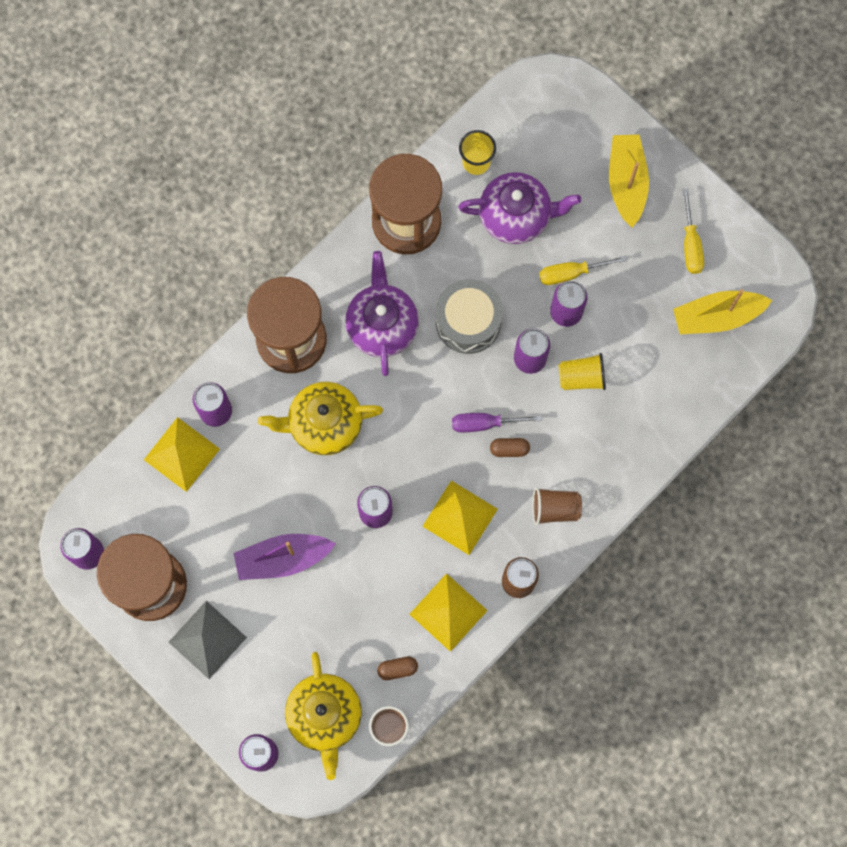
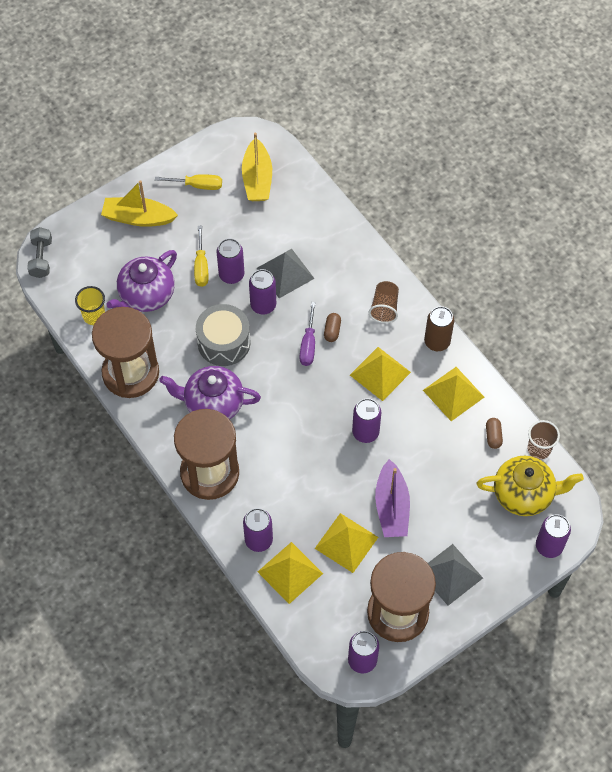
camera: 80 degrees left, 15 degrees down
yellow teapot [258,382,383,455] -> none
purple teapot [458,172,581,244] -> purple teapot turned 150 degrees counterclockwise [106,250,177,312]
yellow cup [558,353,606,390] -> grey pyramid [257,249,315,298]
none -> grey dumbbell [27,227,52,278]
none -> yellow pyramid [315,513,378,573]

